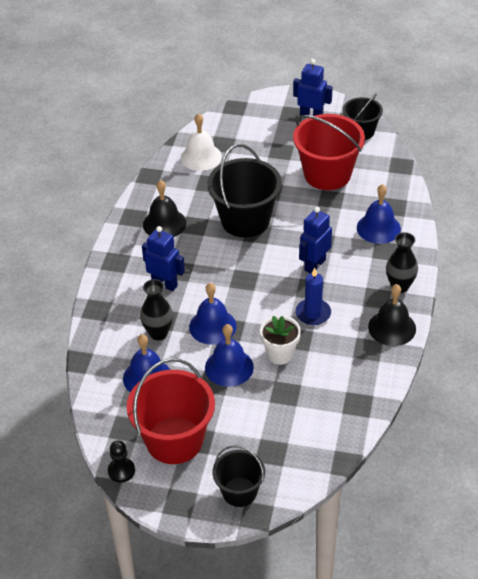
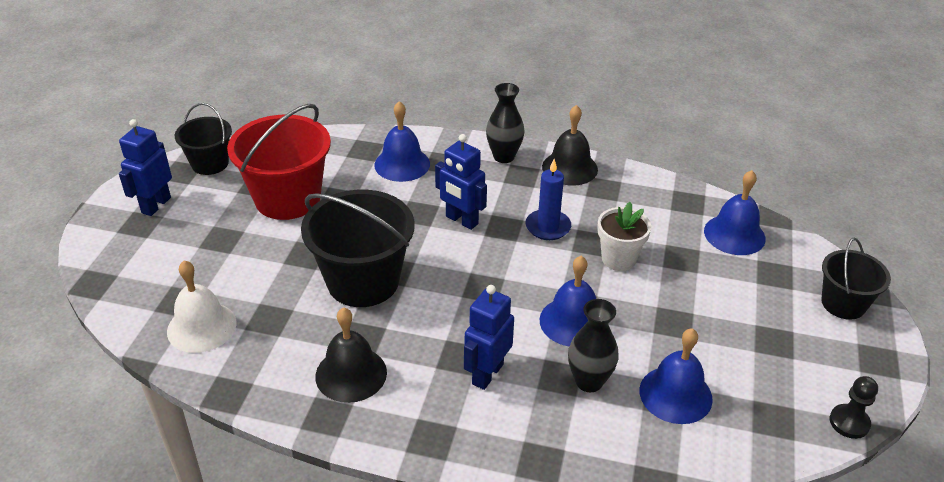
camera: 90 degrees left, 5 degrees down
red bucket [127,358,215,464] -> none
blue bell [205,324,254,387] -> blue bell moved to [704,170,766,255]

